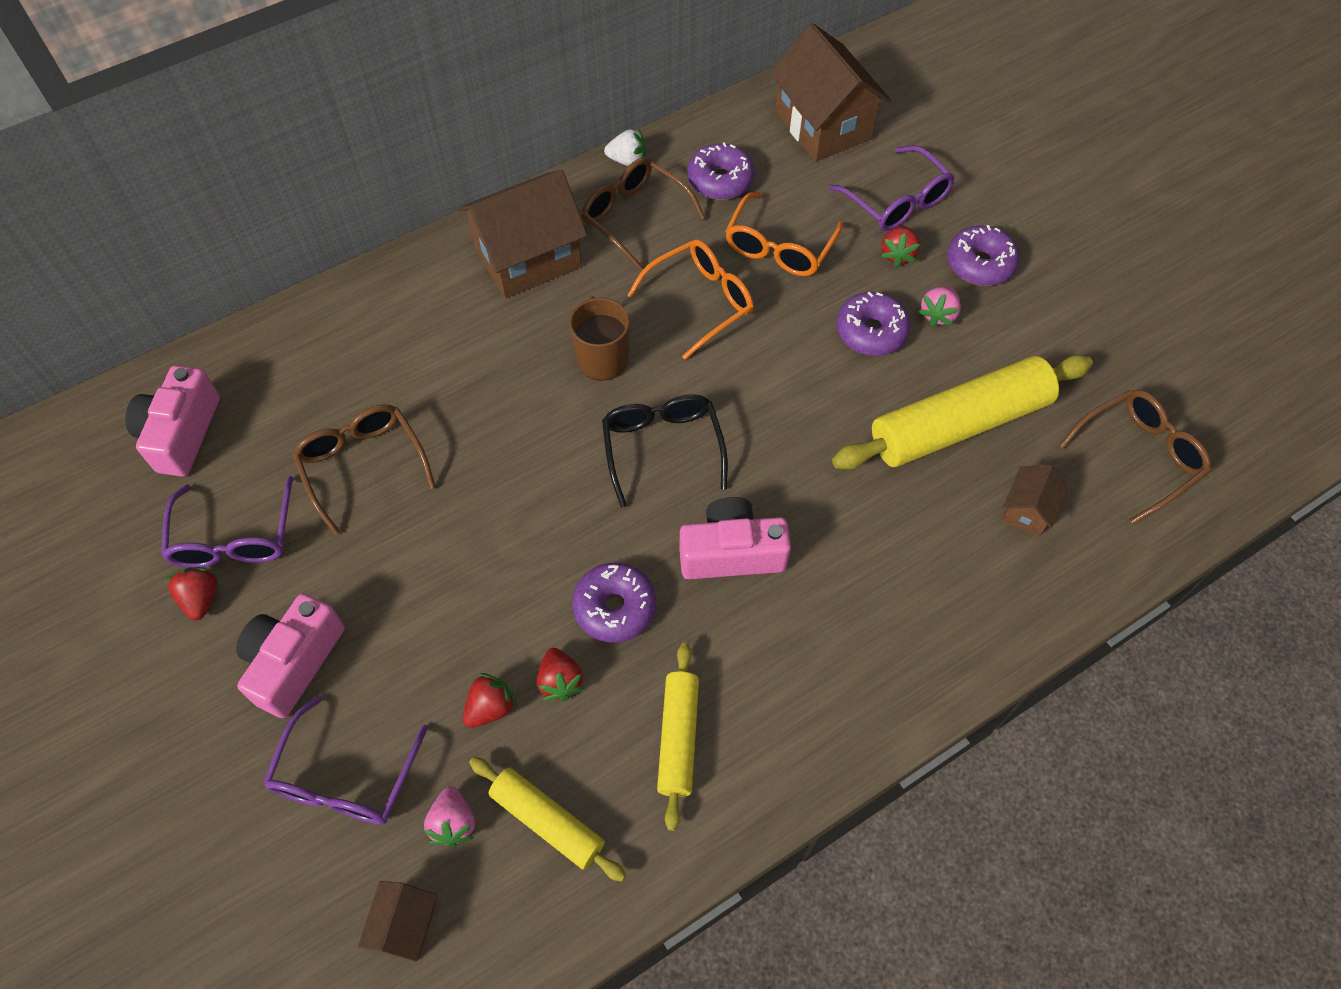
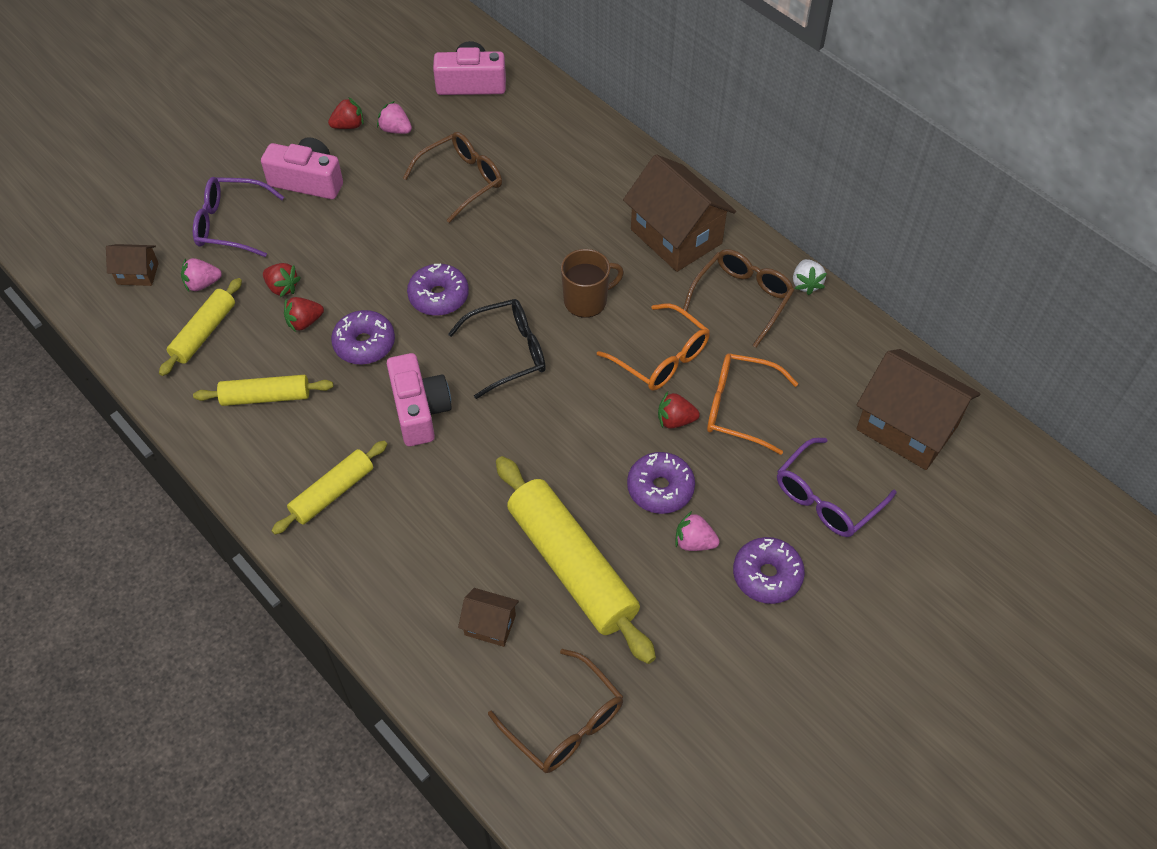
camera: 80 degrees right, 5 degrees down
purple glasses [161,476,293,568] -> pink strawberry [377,101,412,134]
purple donut [687,142,755,200] -> purple donut moved to [407,264,469,316]
brown house [769,23,891,161] -> brown house turned 75 degrees clockwise [856,349,980,470]
red strawberry [881,226,920,267] -> red strawberry moved to [658,392,700,429]
none -> yellow rolling pin [271,441,387,534]

